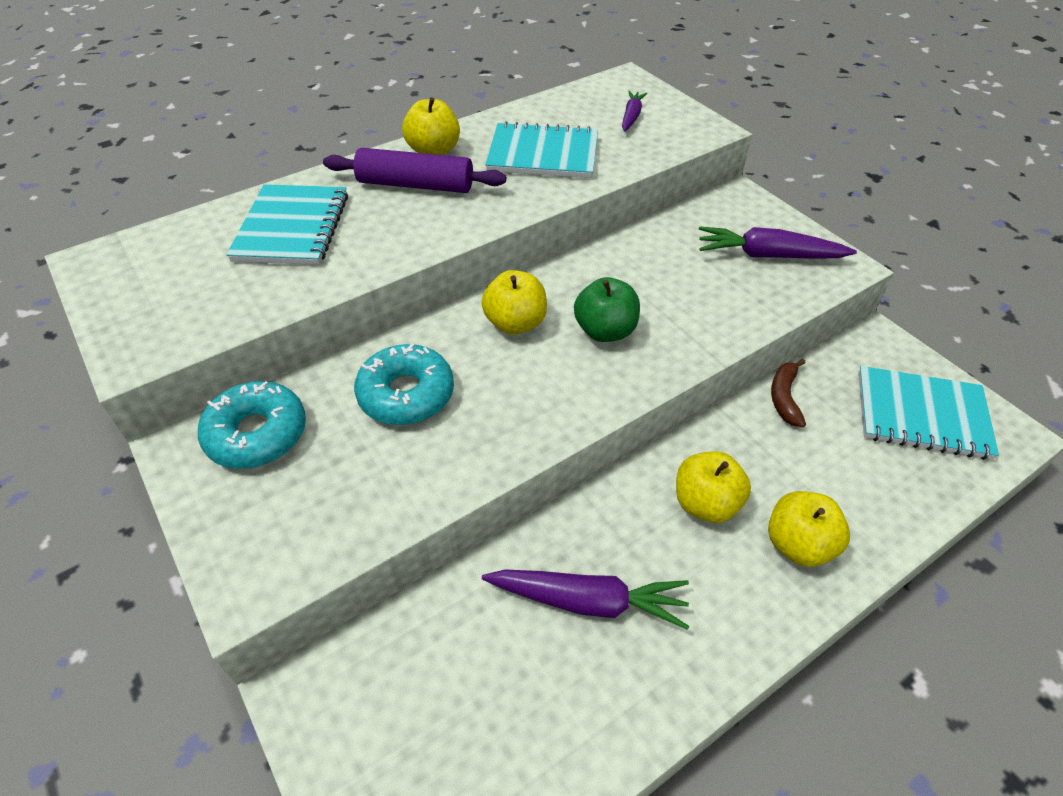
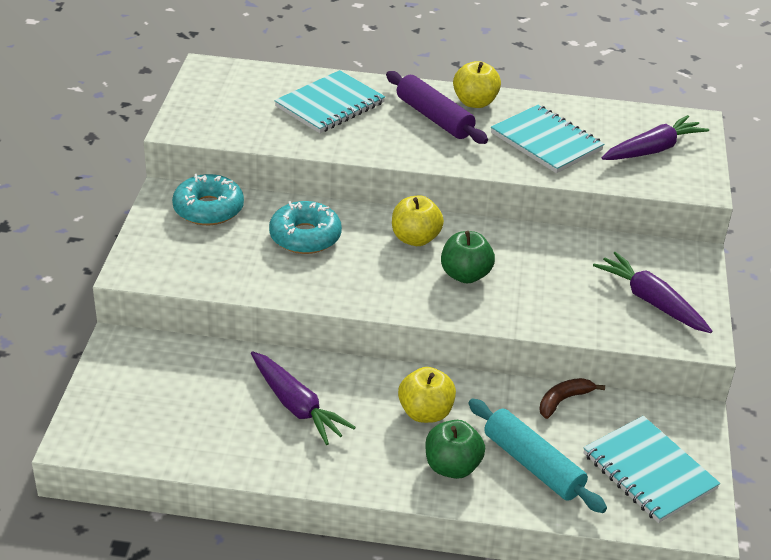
camera: 40 degrees right, 10 degrees down
purple carrot [622,91,647,132] -> purple carrot [602,115,709,160], size x1.73
yellow apple [768,491,850,567] -> green apple [426,420,485,479]
none -> turquoise rolling pin [468,398,607,513]

